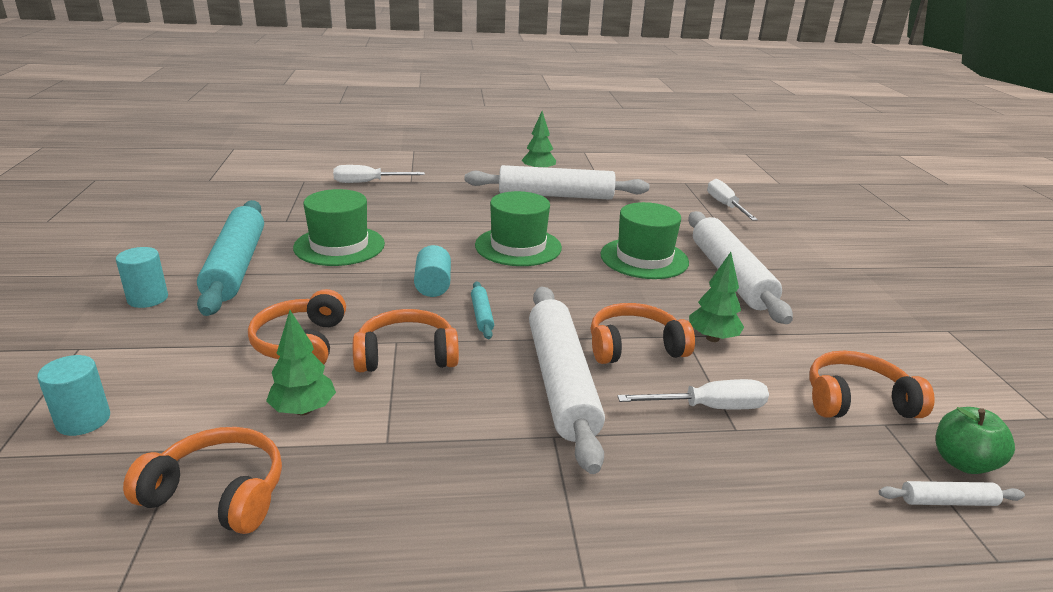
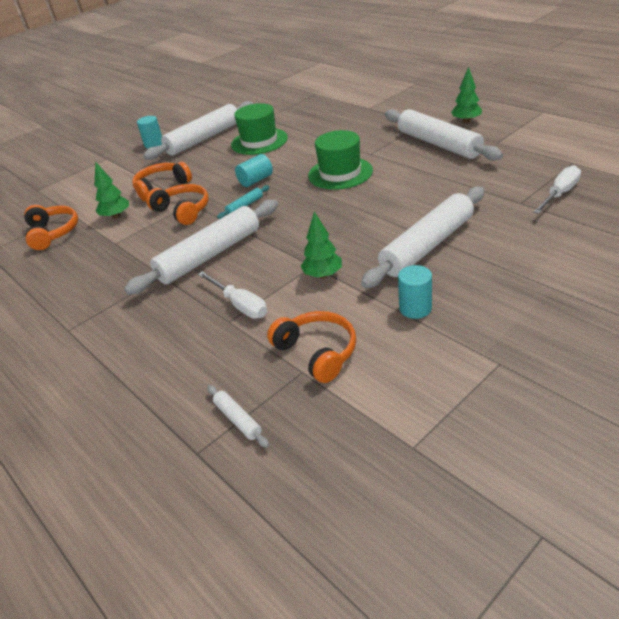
camera: 60 degrees right, 10 degrees up
turquoise cylinder [37,355,110,436] -> turquoise cylinder moved to [398,265,432,319]
turquoise rolling pin [197,200,264,316] -> white rolling pin [143,101,254,160]
white screwdriver [333,165,425,183] -> none
orange headphones [591,303,695,364] -> none
green hat [600,202,689,279] -> none
green apple [936,407,1015,474] -> none

